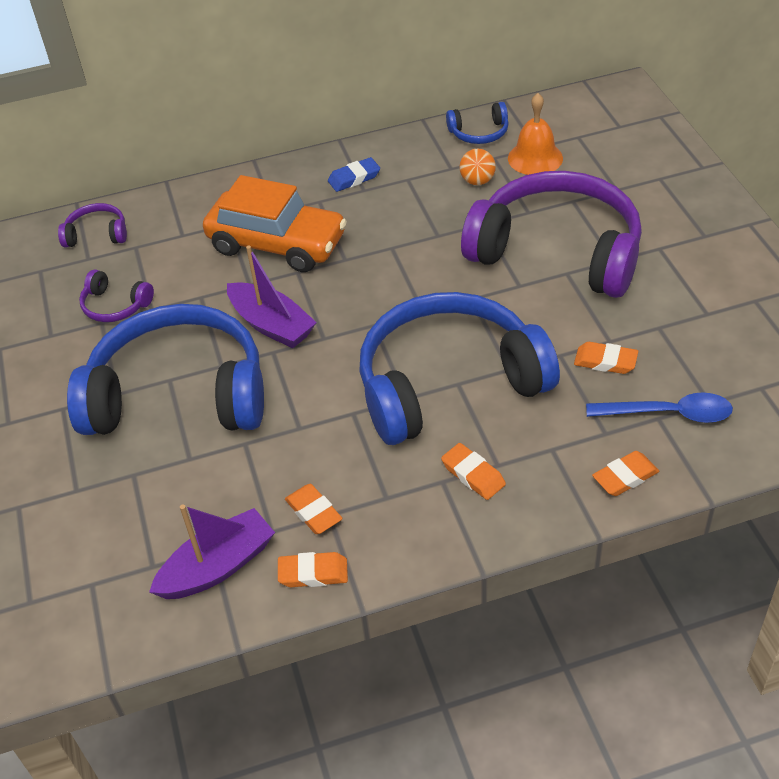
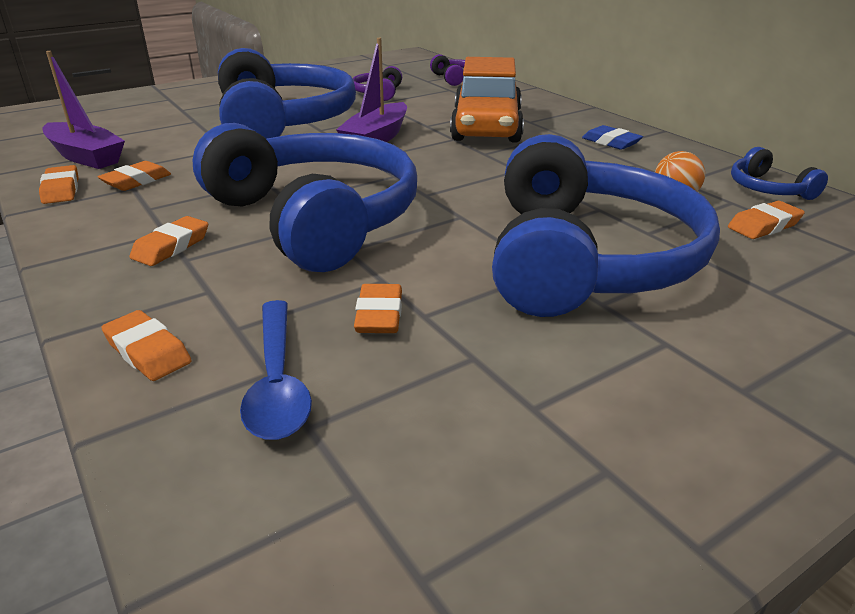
camera: 70 degrees right, 15 degrees down
purple headphones [461,171,642,298] -> blue headphones [492,134,720,317]
orange bell [508,93,563,175] -> orange eraser [728,201,805,239]

